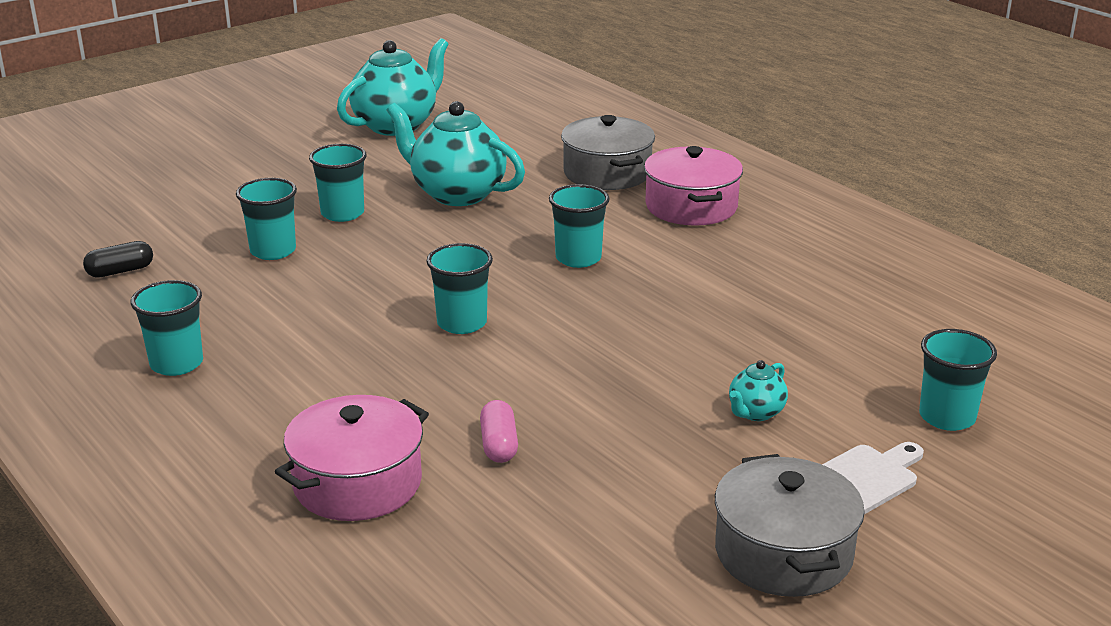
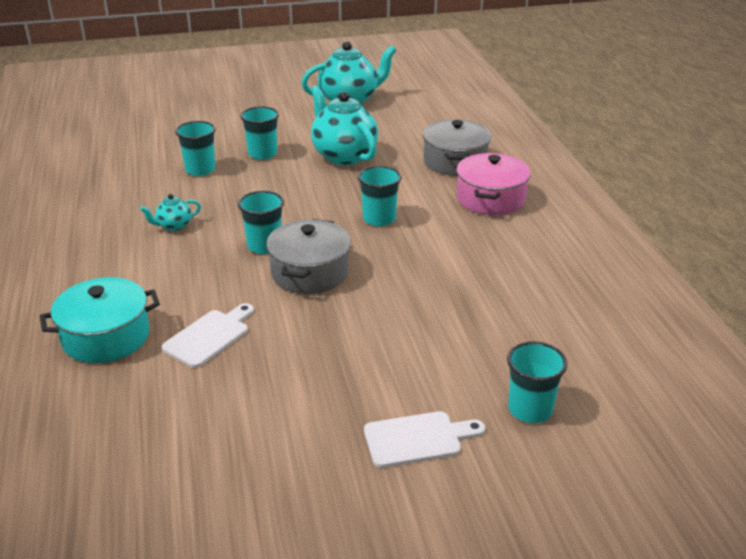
camera: 25 degrees right, 5 degrees up
black capsule [83,241,153,278] -> none
turquoise cup [131,280,203,376] -> none
pink pot [275,395,429,521] -> turquoise pot [40,277,160,363]
pink capsule [480,400,518,463] -> white cutting board [162,303,254,368]
grey pot [715,454,865,597] -> grey pot moved to [266,219,351,294]
turquoise teapot [729,360,788,421] -> turquoise teapot moved to [140,194,201,231]

